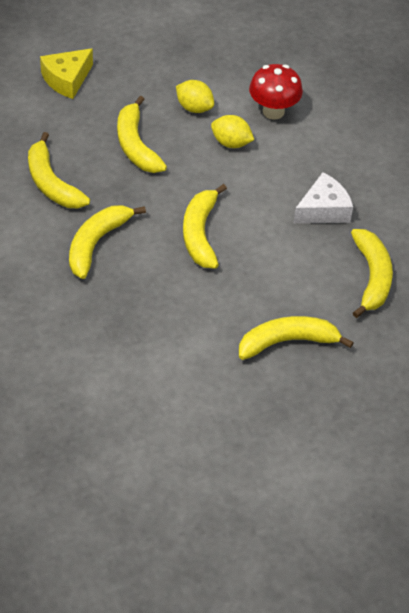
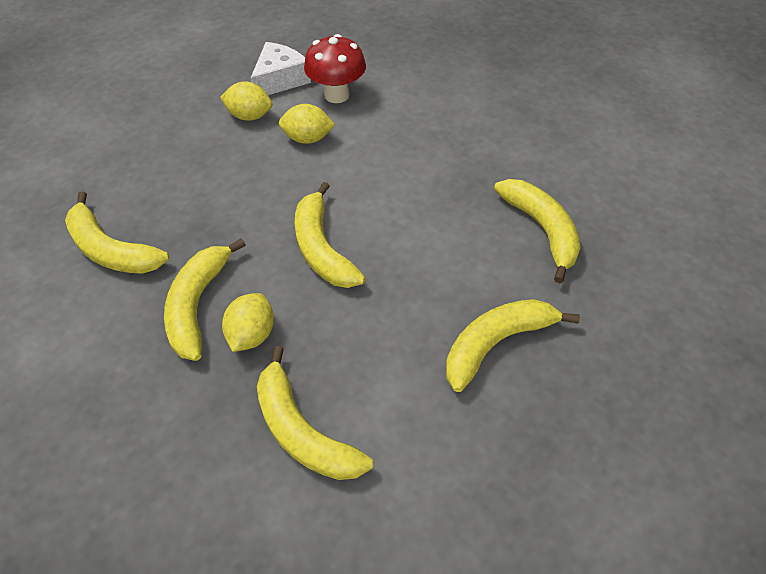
camera: 20 degrees left, 0 degrees up
yellow cheese [40,48,93,99] -> none
yellow banana [117,96,167,173] -> yellow banana moved to [257,346,373,480]
white cheese [293,172,353,224] -> white cheese moved to [251,42,311,95]
none -> yellow lemon [222,293,274,352]

